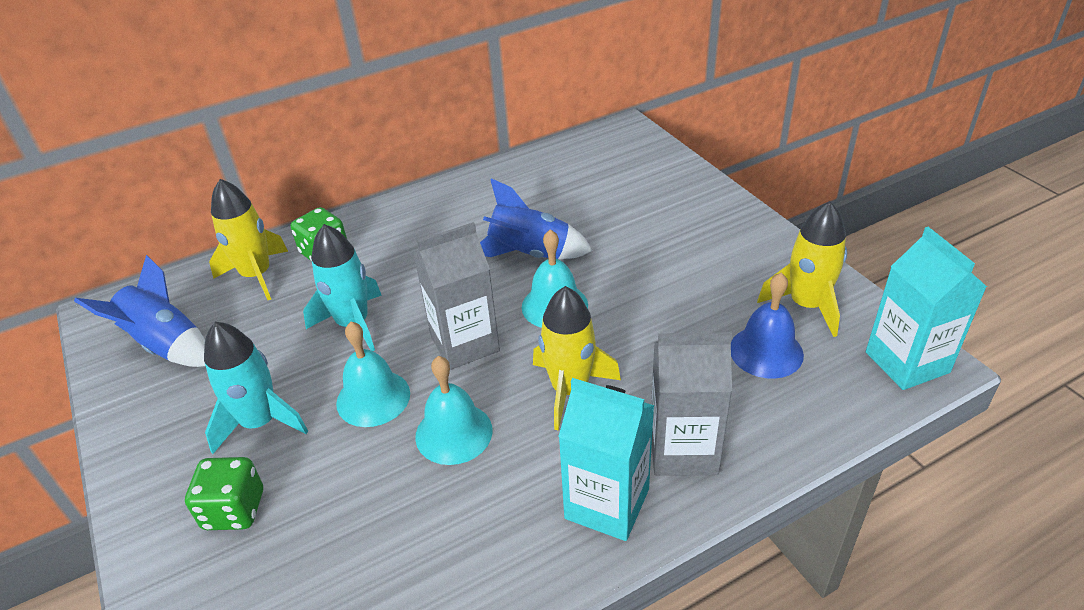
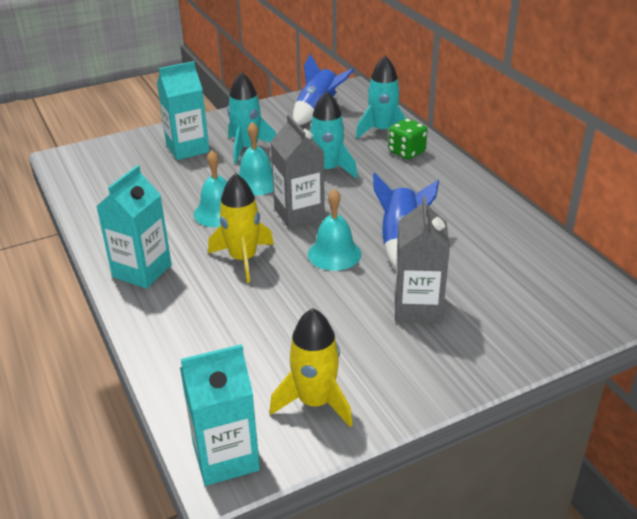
camera: 90 degrees right, 5 degrees down
green dice [185,457,263,530] -> turquoise carton [157,61,209,160]
yellow rocket [209,179,288,300] -> turquoise rocket [356,56,406,138]
grey carton [651,332,732,476] -> grey carton moved to [395,196,450,323]
blue bell [731,273,804,379] -> none

